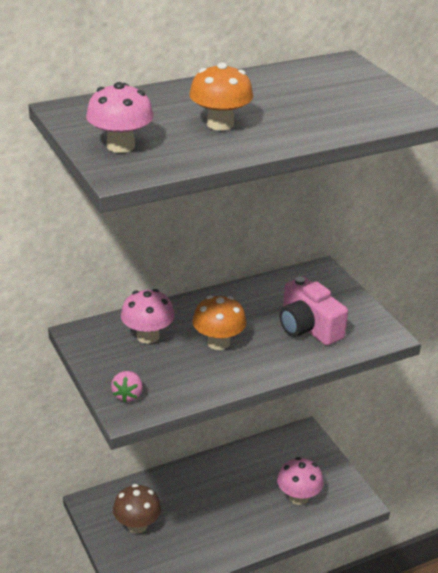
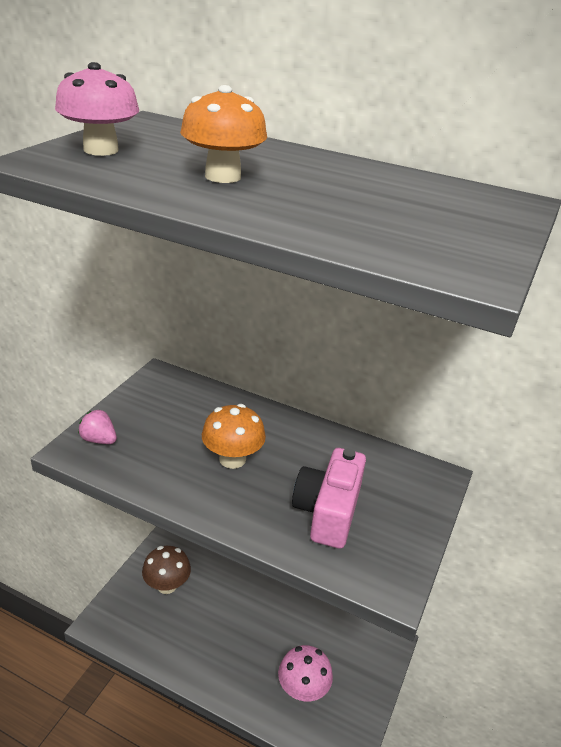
camera: 50 degrees right, 0 degrees up
pink strawberry [111,371,143,403] -> pink strawberry turned 60 degrees clockwise [78,409,117,444]
pink mushroom [121,289,175,344] -> none

